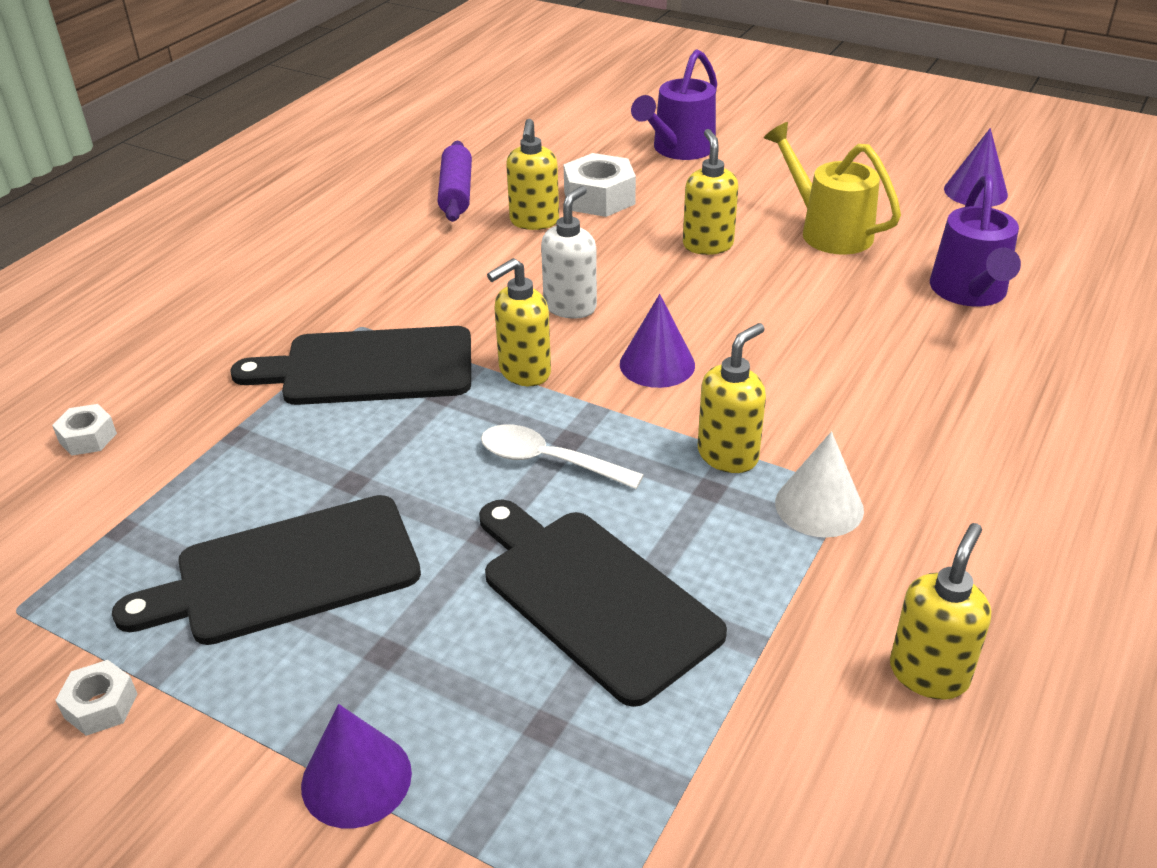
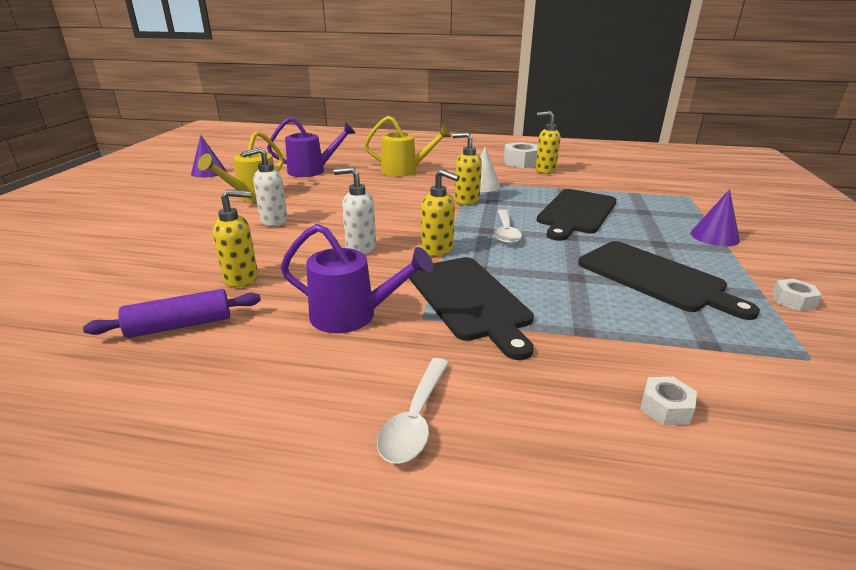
camera: 110 degrees left, 10 degrees down
white nut [563,153,636,217] -> white nut moved to [504,142,538,168]
purple cone [620,294,695,388] -> none
purple watering can [631,49,717,160] -> purple watering can moved to [281,224,433,333]
yellow soap dispenser [683,129,738,255] -> white soap dispenser [242,147,288,226]
none -> yellow watering can [364,116,451,177]
none -> white spoon [377,358,449,464]

